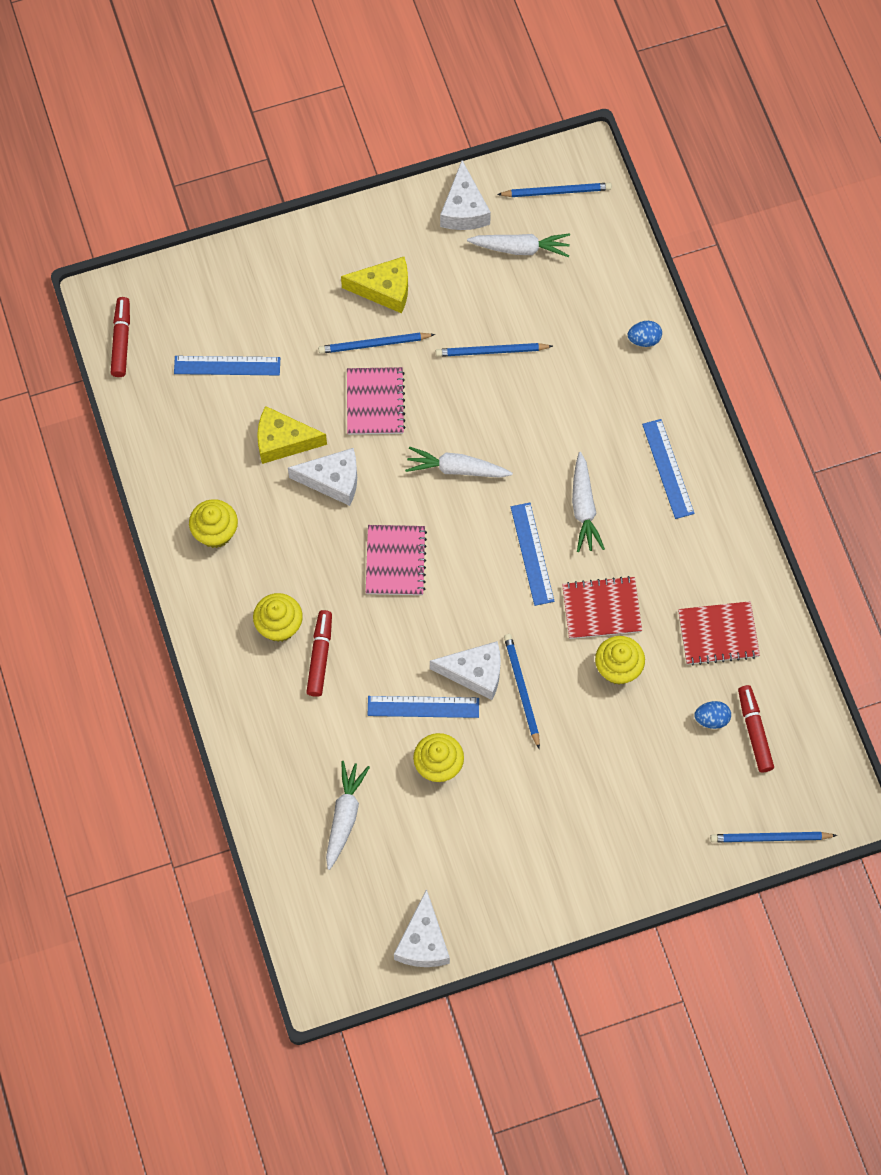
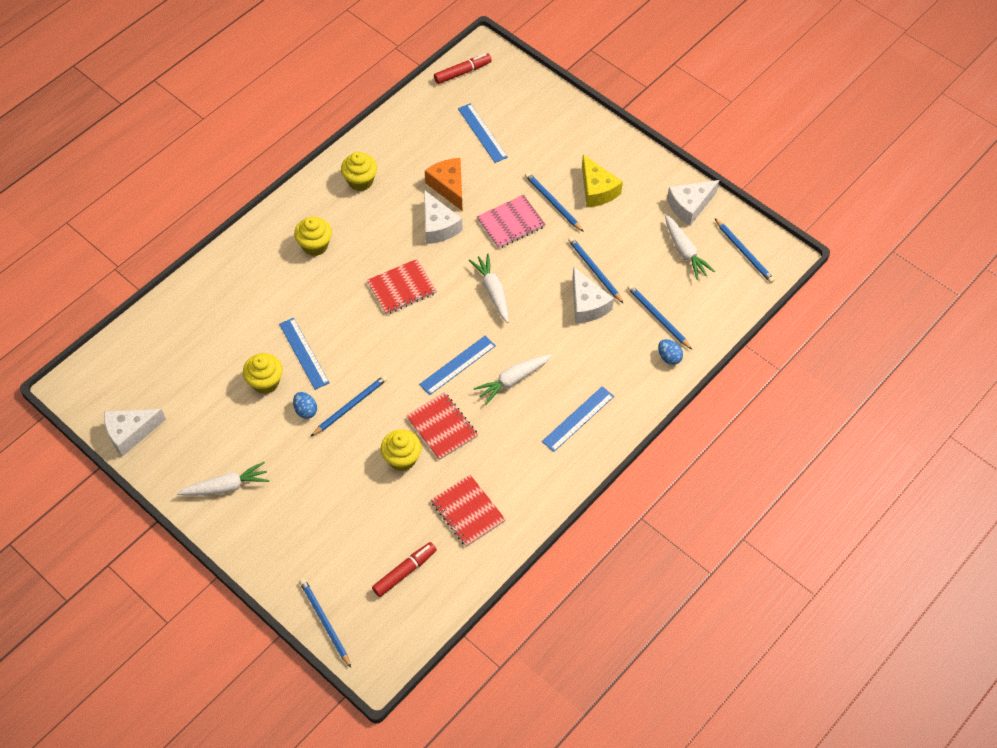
camera: 60 degrees right, 10 degrees down
yellow cheese [257,406,327,464] -> orange cheese [425,158,462,210]
red marker [306,610,332,697] -> none
white carrot [326,761,370,870] -> white carrot moved to [177,462,269,496]
pink notebook [366,525,427,595] -> red notebook [367,259,437,315]
white cheese [430,641,501,700] -> white cheese moved to [572,267,614,324]
blue egg [694,701,731,729] -> blue egg moved to [293,392,317,419]
none -> blue pencil [627,284,692,349]

